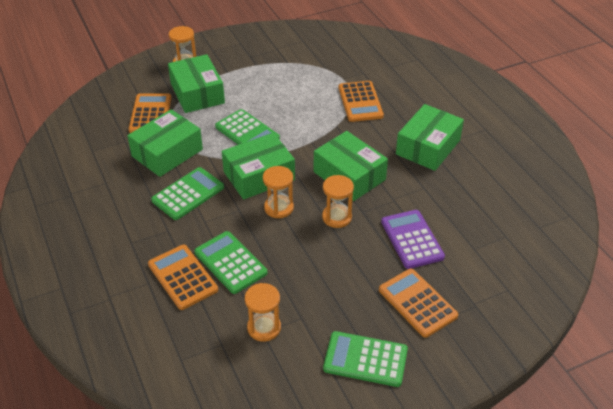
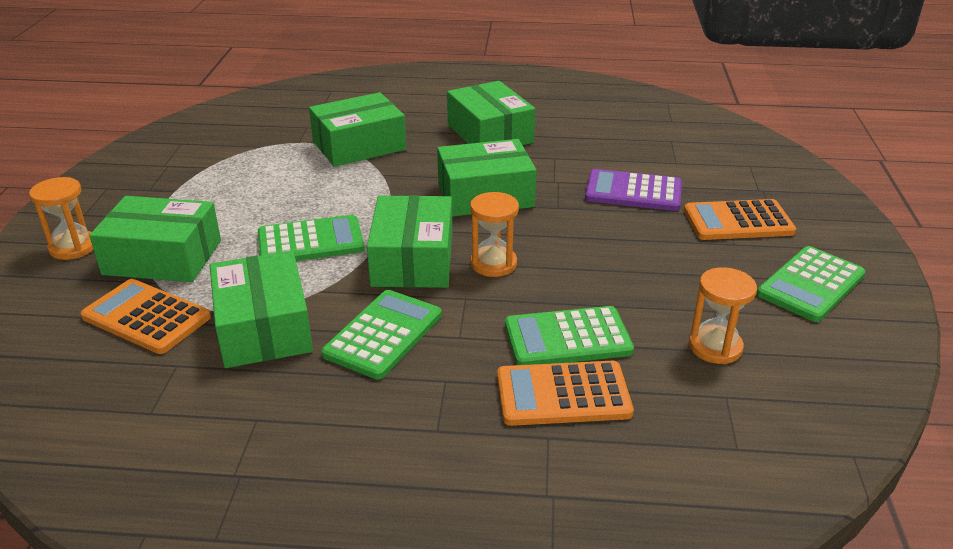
camera: 60 degrees left, 10 degrees down
green calculator [151,167,224,220] -> green calculator turned 45 degrees clockwise [321,290,442,380]
orange hourglass [322,175,354,228] -> none
orange calculator [339,81,384,122] -> green box [309,92,406,167]

